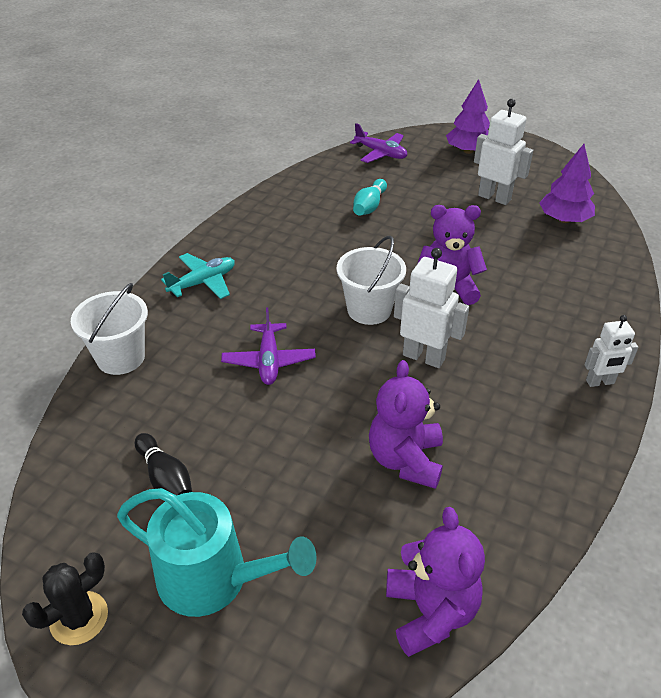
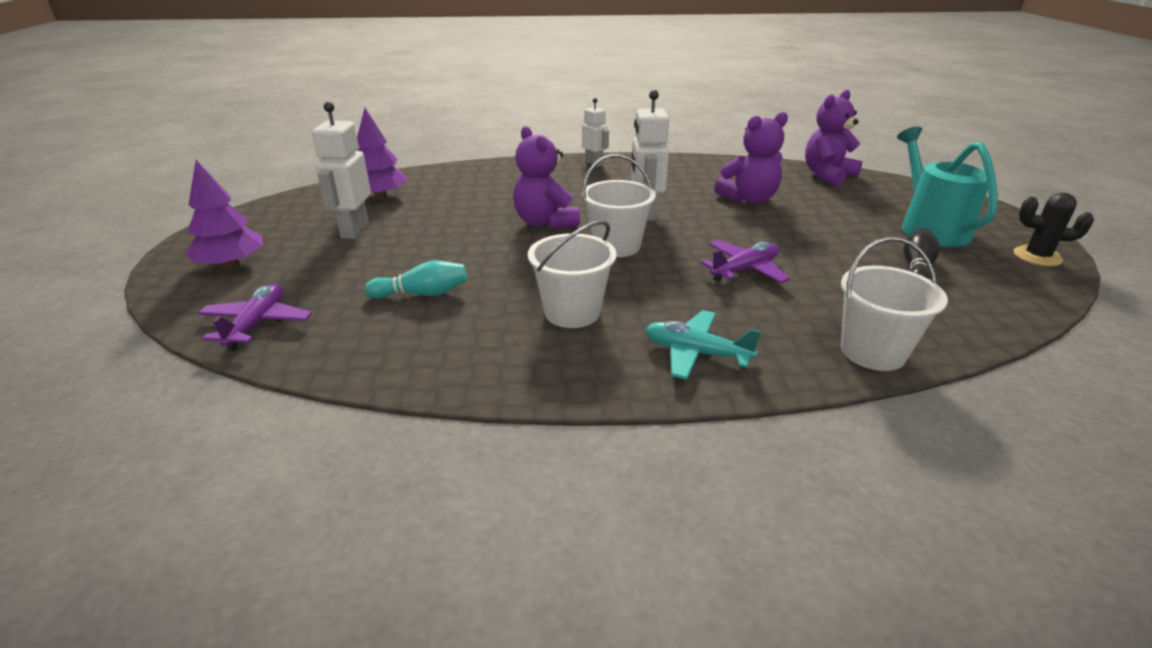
camera: 120 degrees left, 10 degrees down
none -> white bucket [528,221,617,328]

